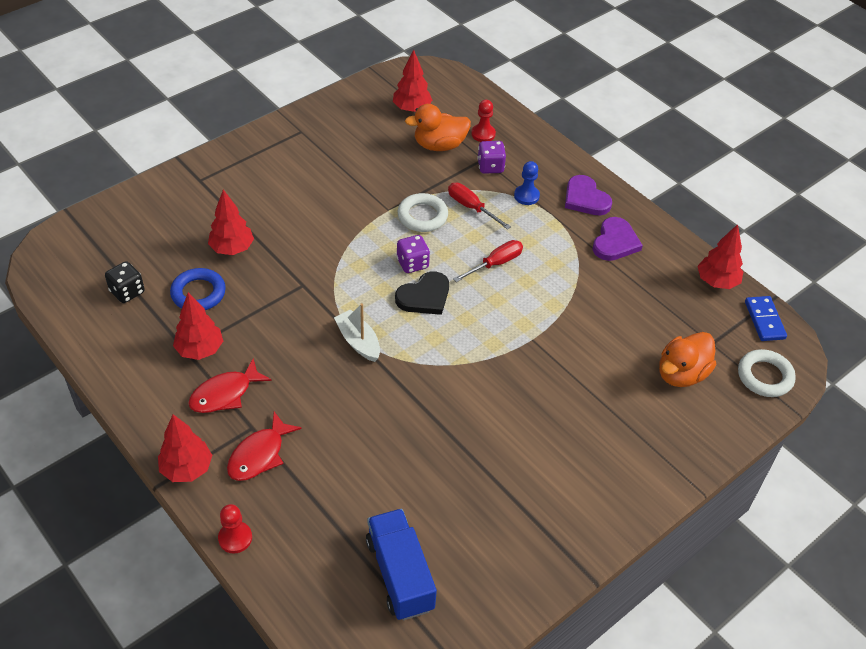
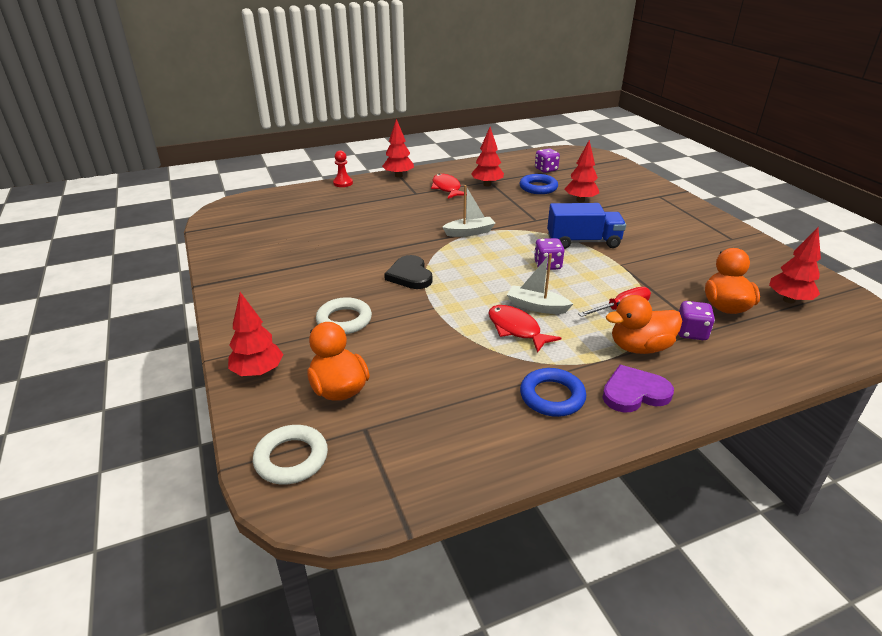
camera: 110 degrees right, 15 degrees down
black dice [105,261,145,303] -> purple dice [535,148,560,173]
red fish [227,412,302,481] -> red fish moved to [488,305,561,353]
blue truck [366,509,437,620] -> blue truck moved to [547,203,626,249]
black heart [395,272,449,315] -> black heart moved to [384,255,432,289]
white ring [398,193,448,232] -> white ring moved to [316,297,372,334]
red screwdriver [453,240,523,282] -> white boat [507,253,573,314]
red pawn [471,100,496,142] -> none
blue pawn [514,161,540,205] -> orange duck [606,295,682,354]
purple heart [593,217,643,261] -> blue ring [520,368,586,417]
red tree [697,224,743,289] -> red tree moved to [228,292,283,377]
blue domino [745,296,787,341] -> none

